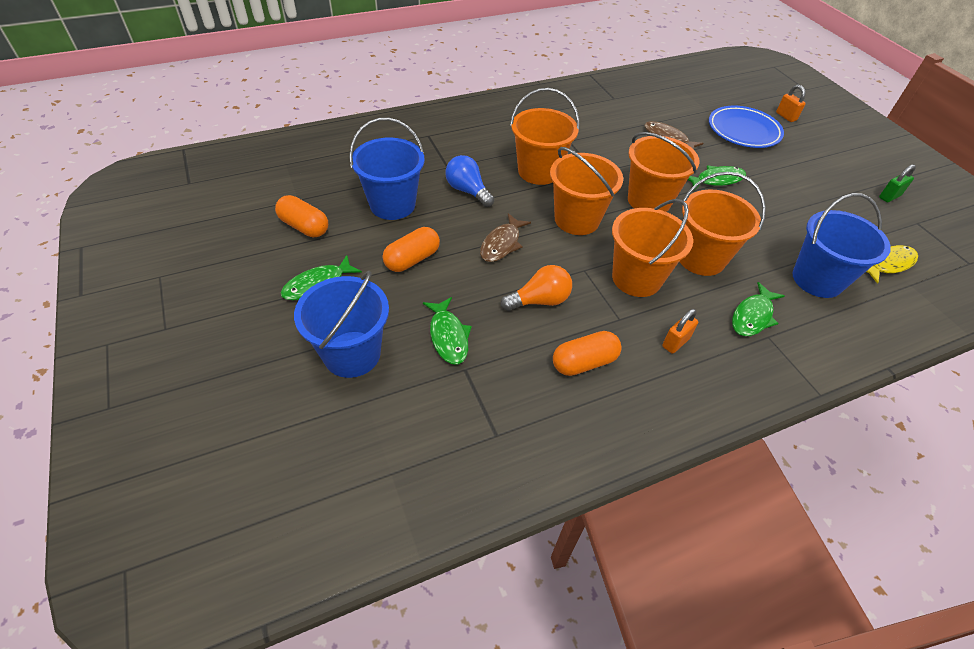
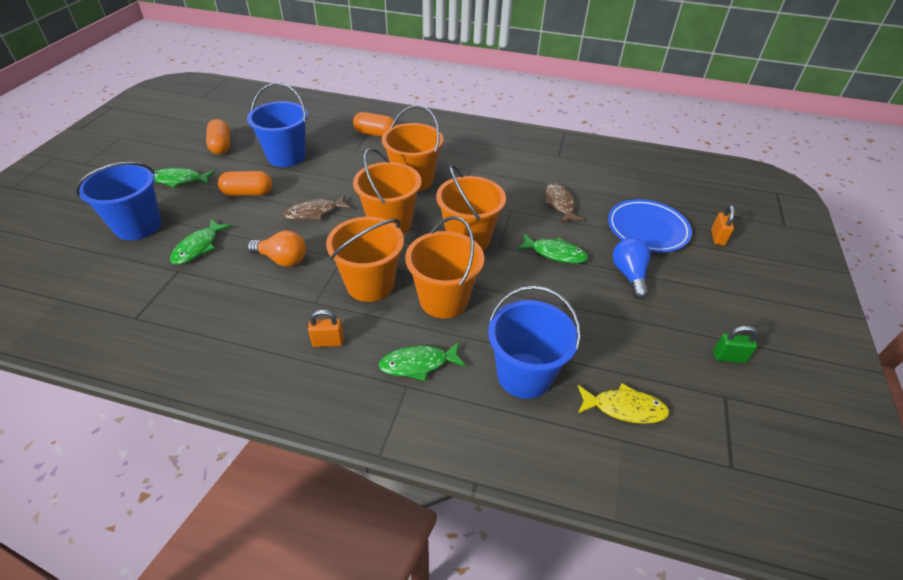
camera: 40 degrees right, 5 degrees down
blue light bulb [445,155,494,207] -> blue light bulb moved to [613,238,650,299]
orange capsule [553,331,622,376] -> orange capsule moved to [353,112,396,137]

